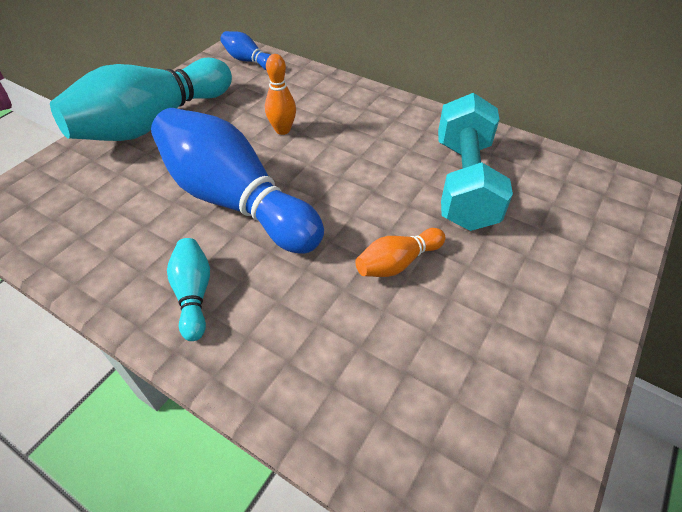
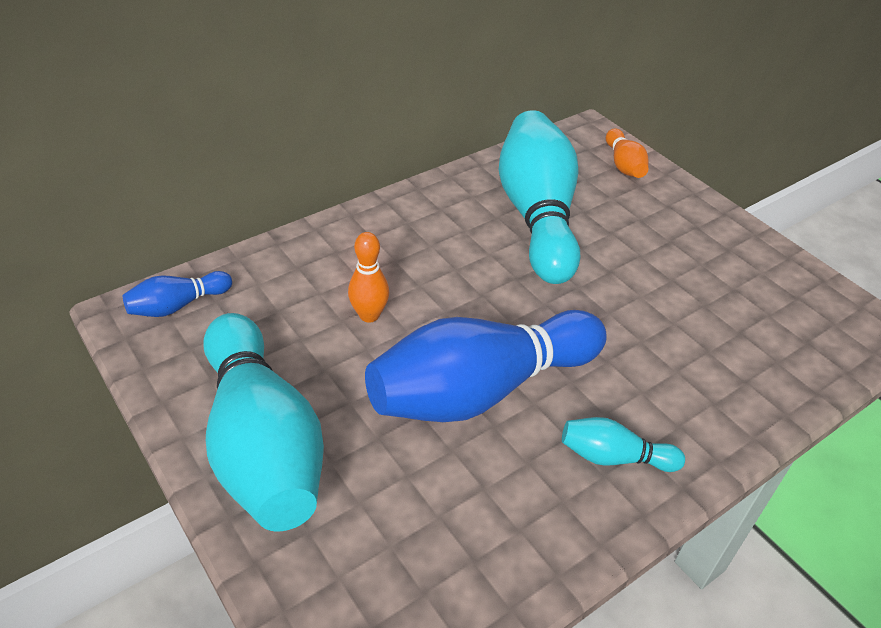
camera: 70 degrees left, 5 degrees down
orange bowling pin [355,228,446,277] -> orange bowling pin moved to [606,128,649,178]
turquoise dumbbell [438,93,513,231] -> turquoise bowling pin [498,110,581,284]

